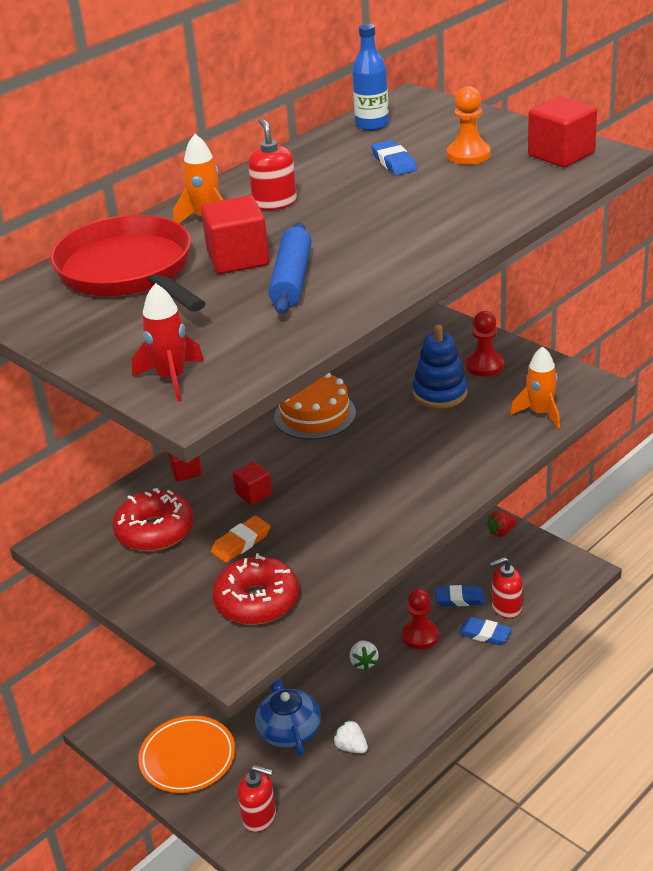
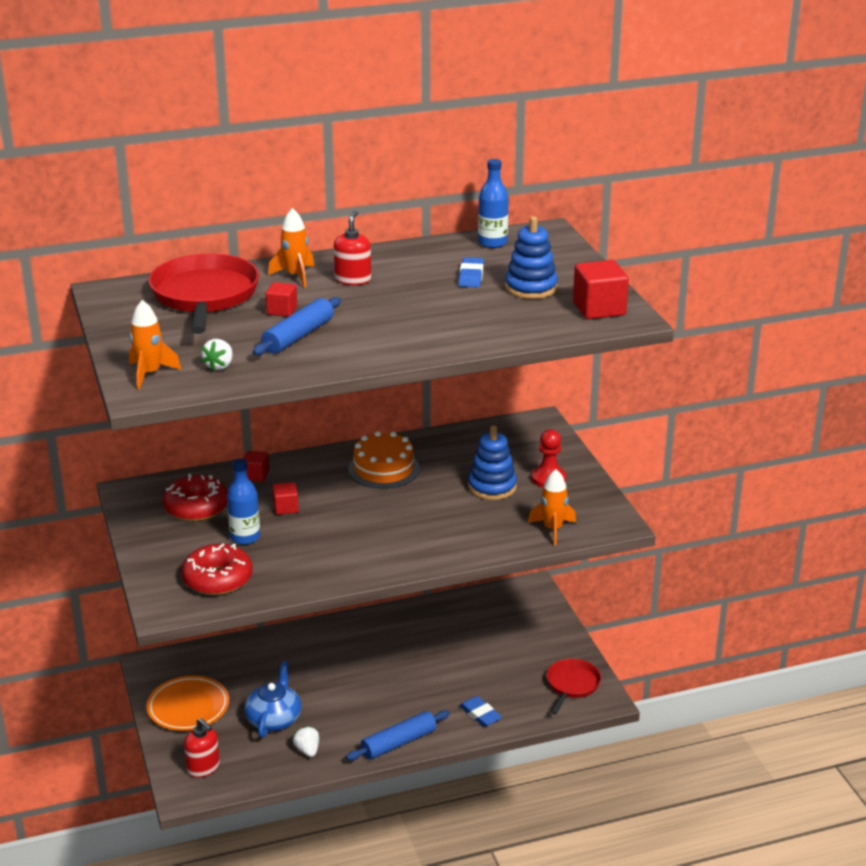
camera: 25 degrees right, 5 degrees down
red rocket [132,283,204,402] -> orange rocket [129,300,181,389]
red cube [201,195,269,274] -> red cube [266,282,297,317], size x0.58
orange eraser [211,516,270,563] -> blue bottle [227,458,260,545]
white strawberry [350,641,379,671] -> white strawberry moved to [201,339,233,371]
red pawn [402,589,439,649] -> none
blue eraser [435,585,485,606] -> none
orange pawn [447,86,491,165] -> blue stacking toy [505,216,558,299]
red strawberry [487,511,517,537] -> none
red soap dispenser [489,557,523,619] -> none
none -> blue rolling pin [346,710,450,761]
none -> red pan [547,659,601,715]

